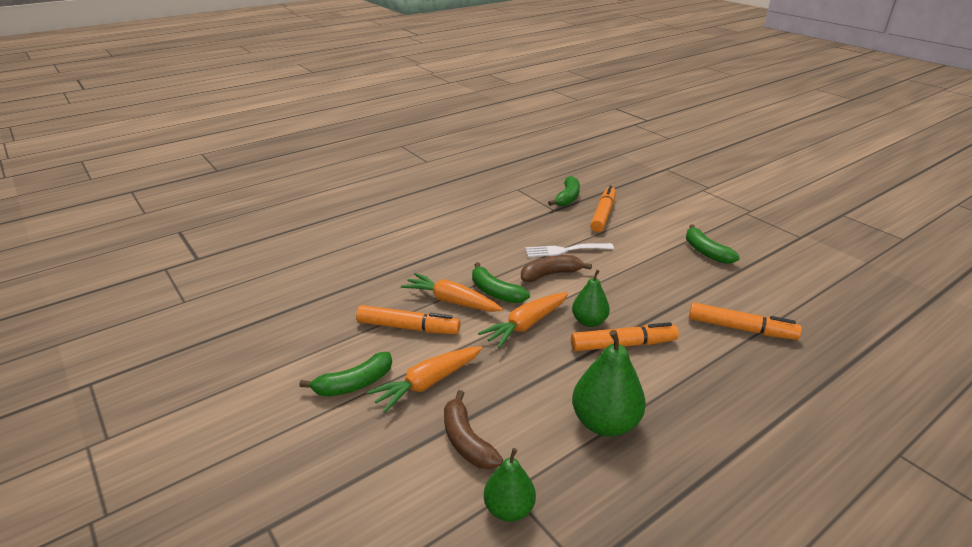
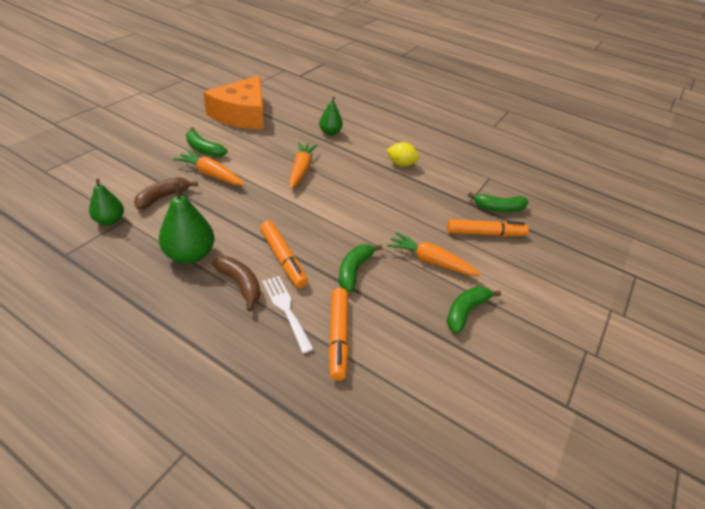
camera: 65 degrees right, 10 degrees up
orange marker [356,305,460,334] -> none
green banana [472,262,530,303] -> green banana moved to [339,244,382,292]
orange carrot [478,292,568,348] -> orange carrot moved to [387,232,481,276]
brown banana [521,255,592,282] -> brown banana moved to [212,257,260,312]
white fork [525,243,614,257] -> white fork moved to [262,276,314,354]
green pear [572,270,610,327] -> green pear moved to [319,97,343,135]
none -> orange cheese [203,75,264,129]
none -> yellow lemon [386,142,419,167]

